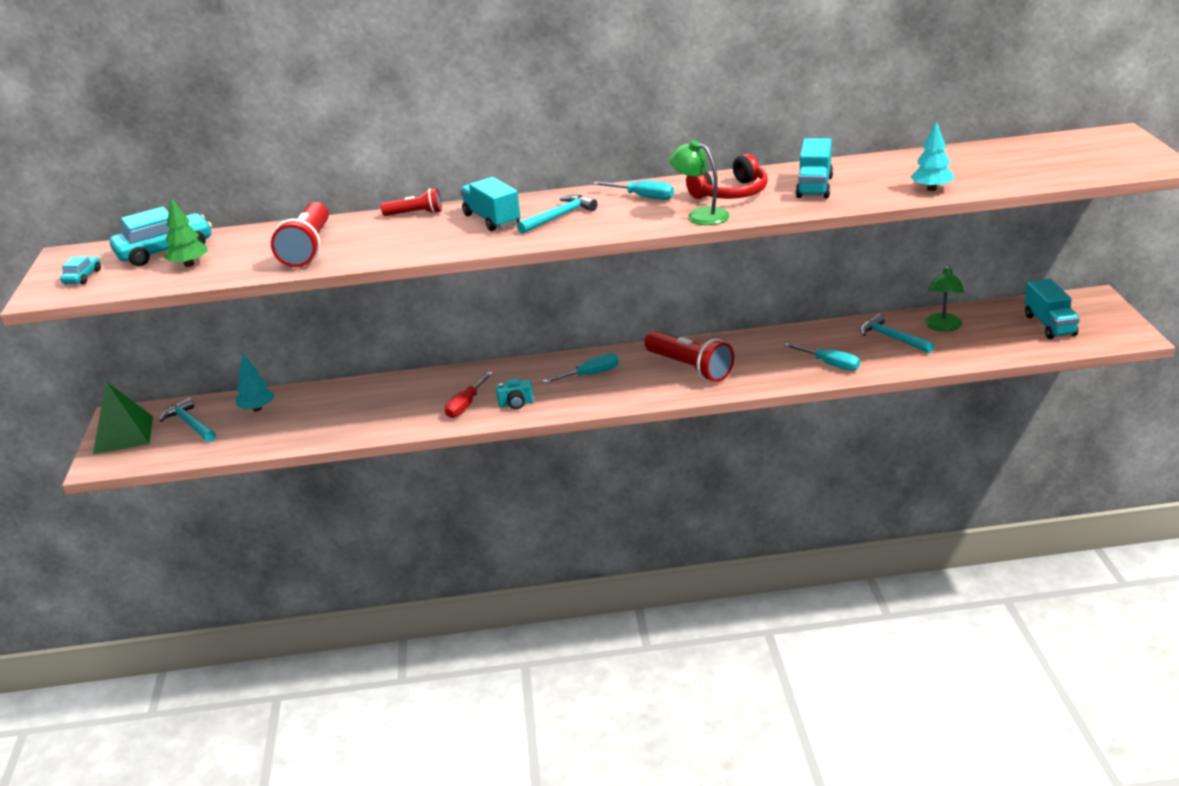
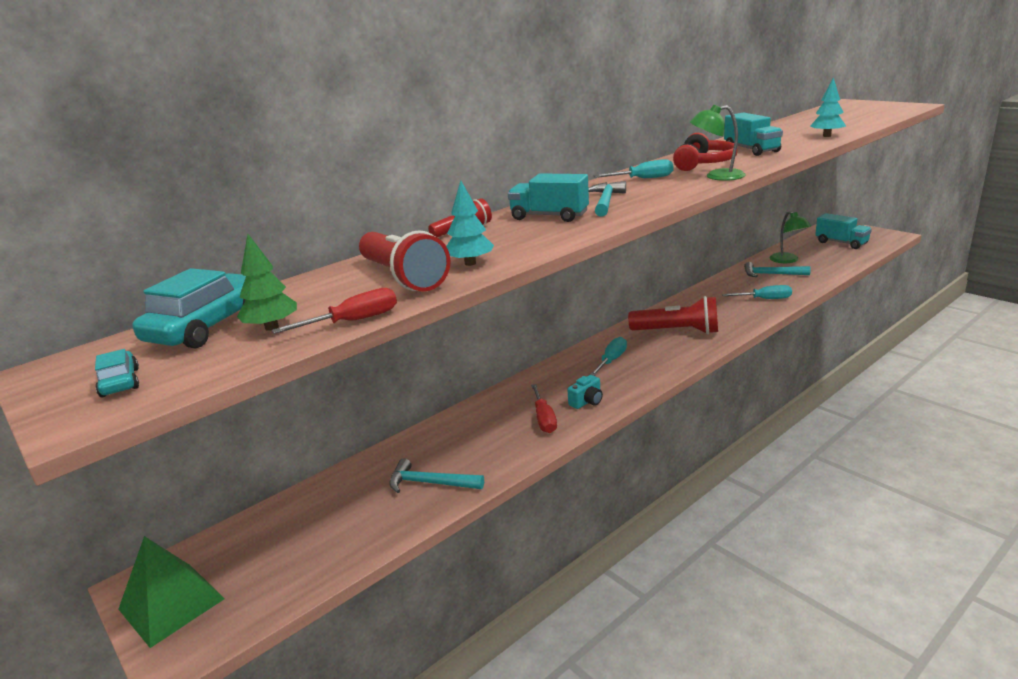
camera: 35 degrees left, 5 degrees down
turquoise hammer [159,398,216,442] -> turquoise hammer moved to [389,458,484,493]
turquoise tree [236,354,274,412] -> turquoise tree moved to [446,180,494,266]
none -> red screwdriver [272,288,397,334]

